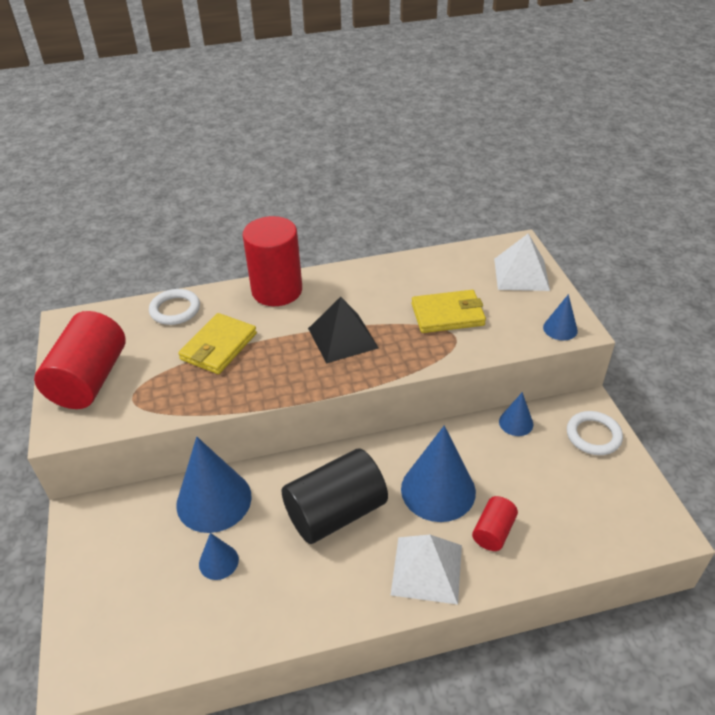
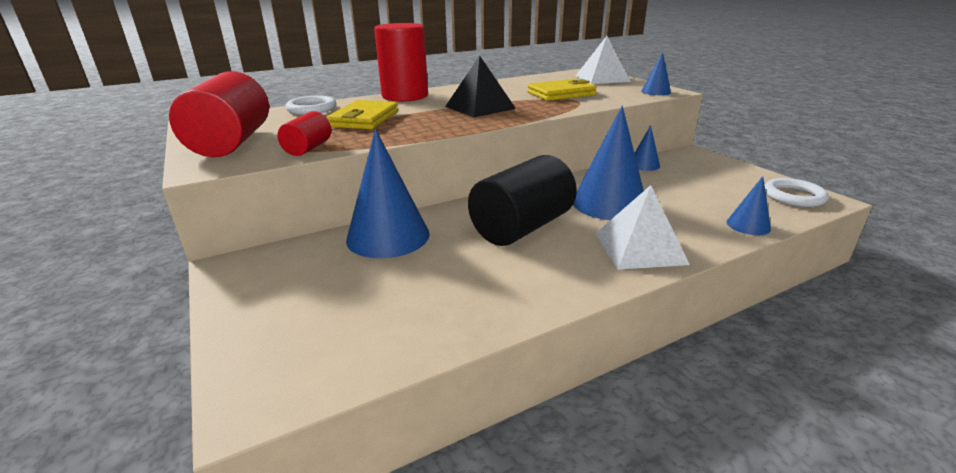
camera: 15 degrees left, 15 degrees down
blue cone [199,533,239,580] -> blue cone moved to [727,176,771,235]
red cylinder [472,496,518,551] -> red cylinder moved to [278,111,331,156]
white ring [567,411,623,455] -> white ring moved to [765,178,829,207]

